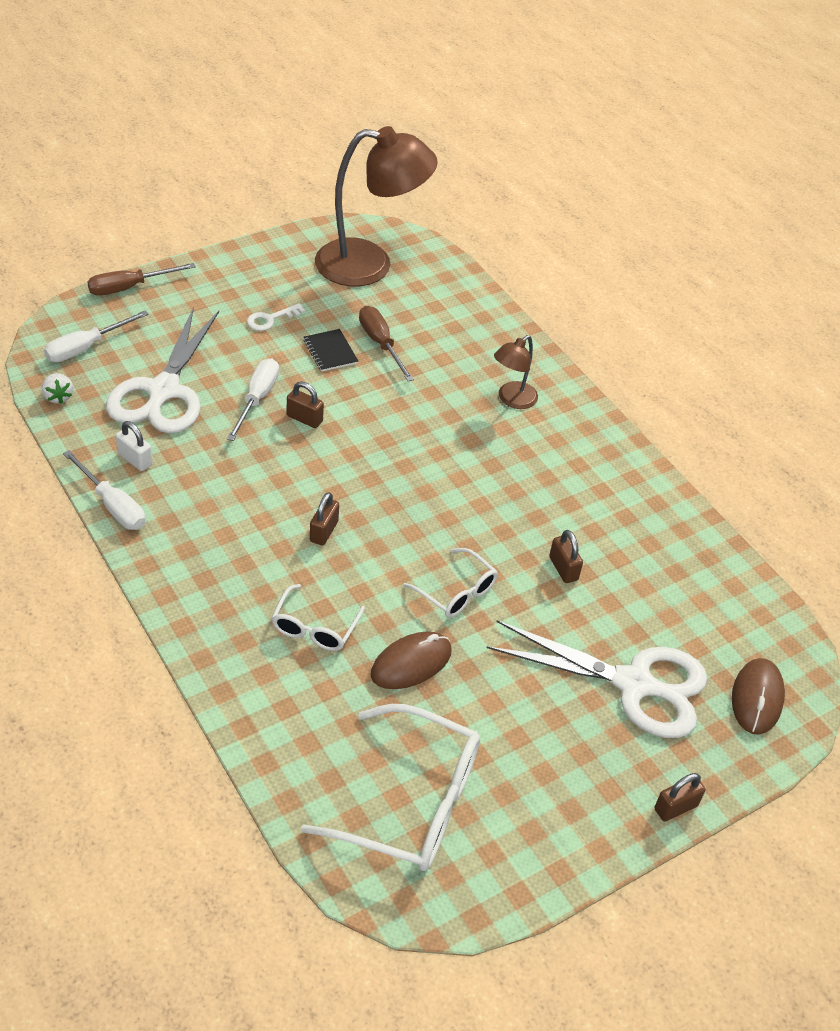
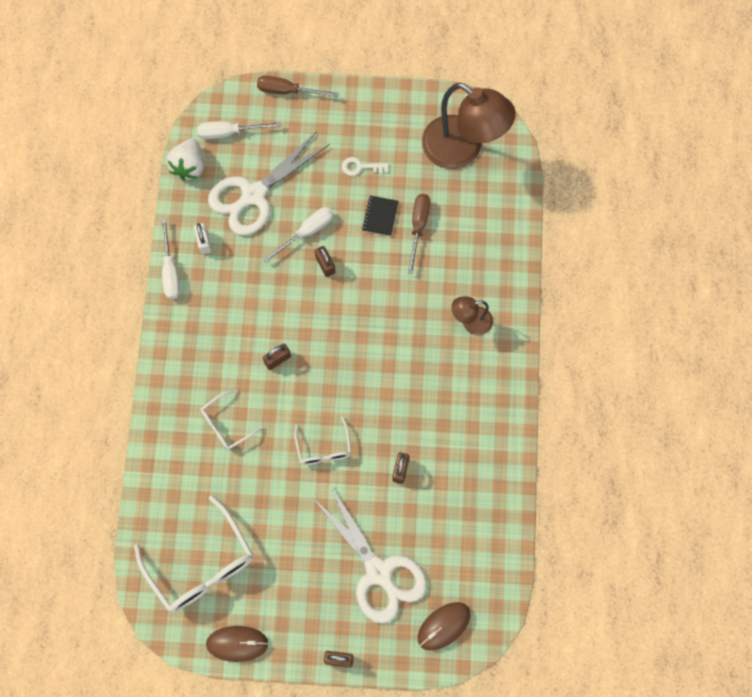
camera: 40 degrees right, 25 degrees up
white strawberry [42,373,73,404] -> white strawberry [166,139,204,180], size x1.74
brown mouse [371,632,451,689] -> brown mouse moved to [206,626,268,662]

